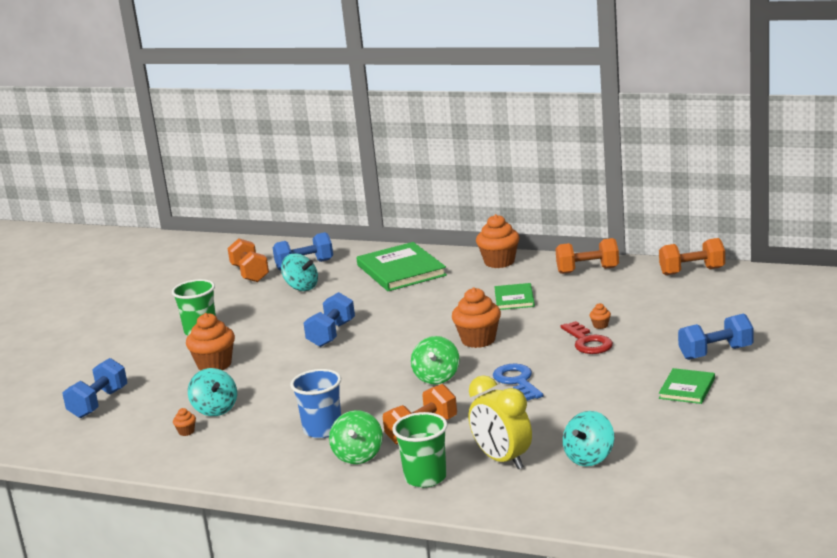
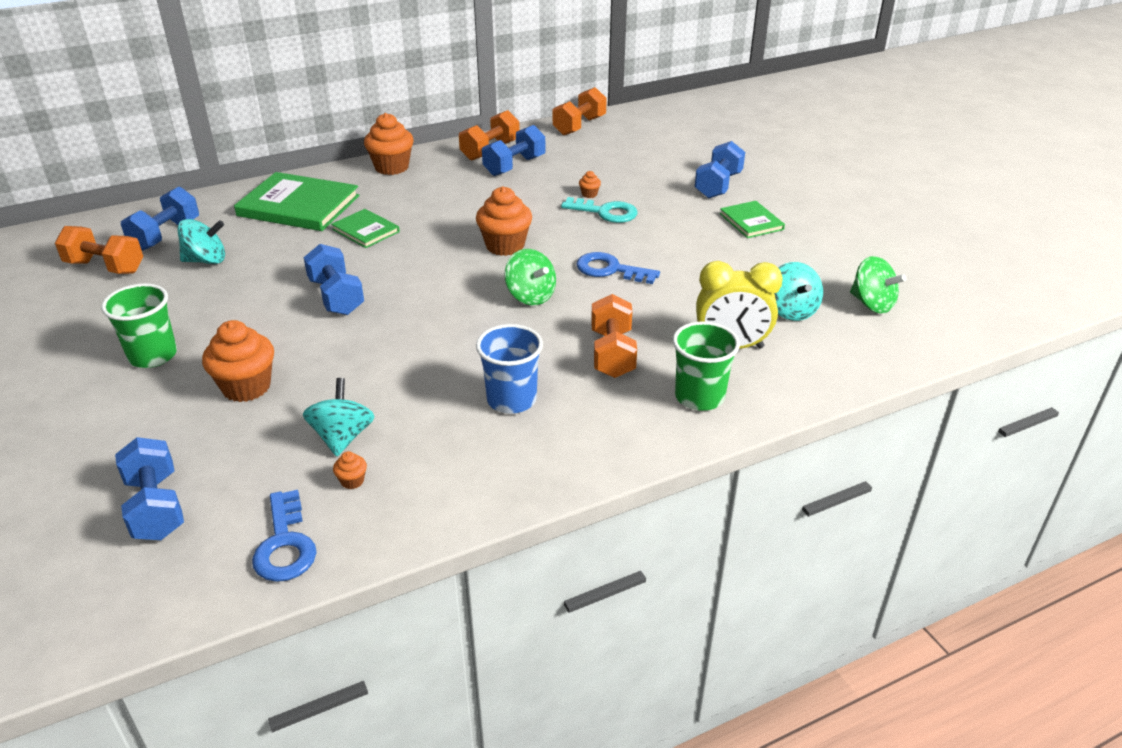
camera: 50 degrees left, 15 degrees up
turquoise spinning top [188,368,237,416] -> turquoise spinning top turned 105 degrees counterclockwise [303,378,375,457]
green spinning top [329,410,383,464] -> green spinning top moved to [850,256,906,314]
green book [494,283,535,310] -> green book moved to [331,209,400,248]
red key [561,321,613,354] -> turquoise key [561,197,637,223]
none -> blue key [252,490,317,582]
none -> blue dumbbell [482,125,545,176]

